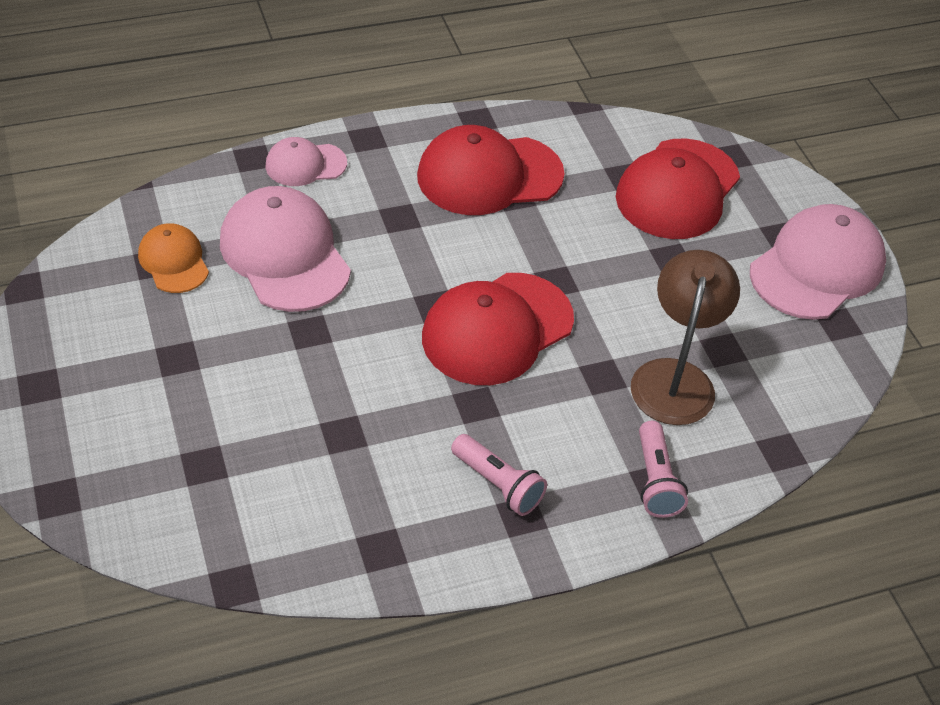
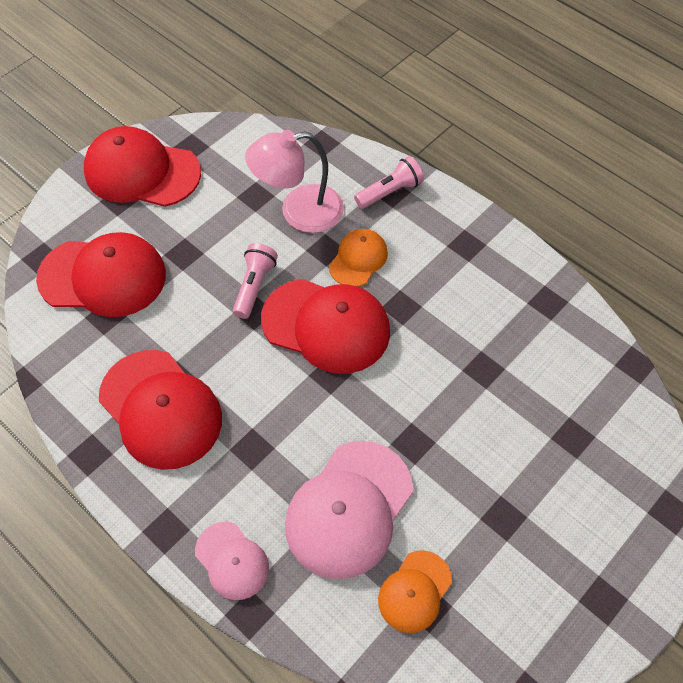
camera: 115 degrees left, 10 degrees up
pink flashlight [451,434,547,516] -> pink flashlight moved to [233,243,278,319]
brown lamp [631,250,740,425] -> pink lamp [245,130,344,233]
pink cap [750,204,886,320] -> red cap [84,126,201,207]
none -> orange cap [329,229,388,287]

